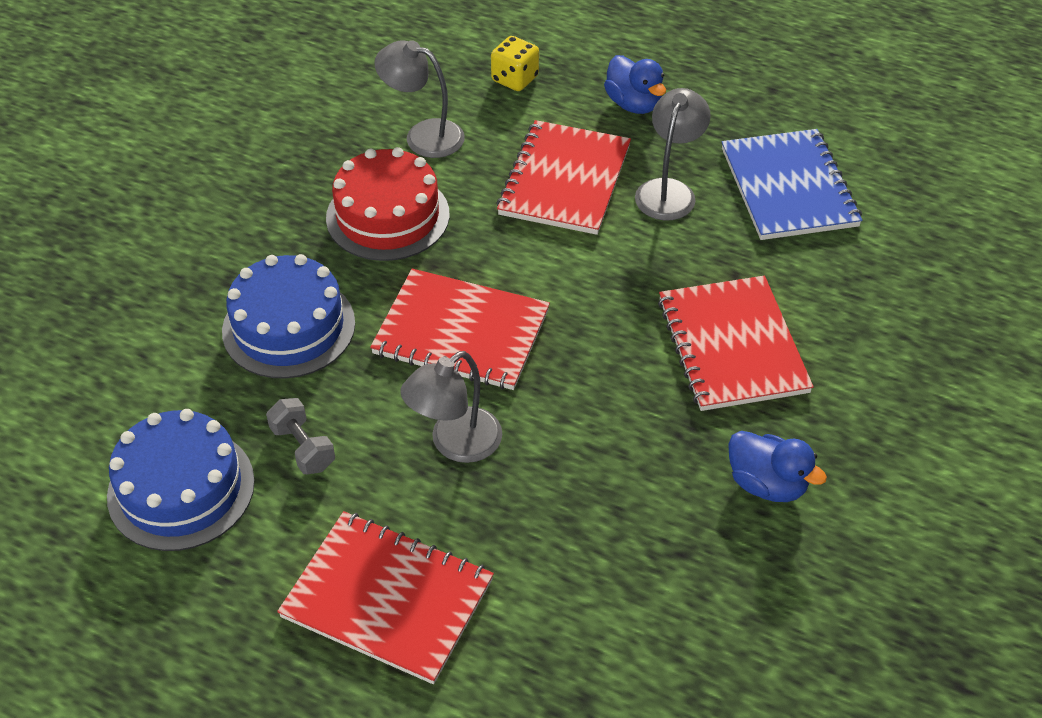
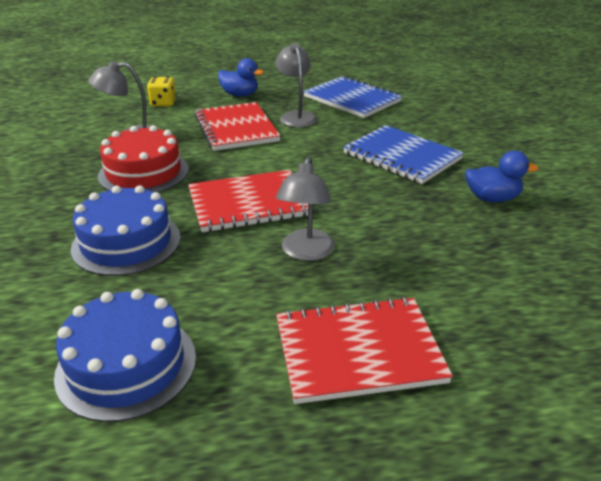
camera: 35 degrees left, 15 degrees down
grey dumbbell [266,398,335,474] -> none
red notebook [658,276,814,411] -> blue notebook [343,125,464,184]

